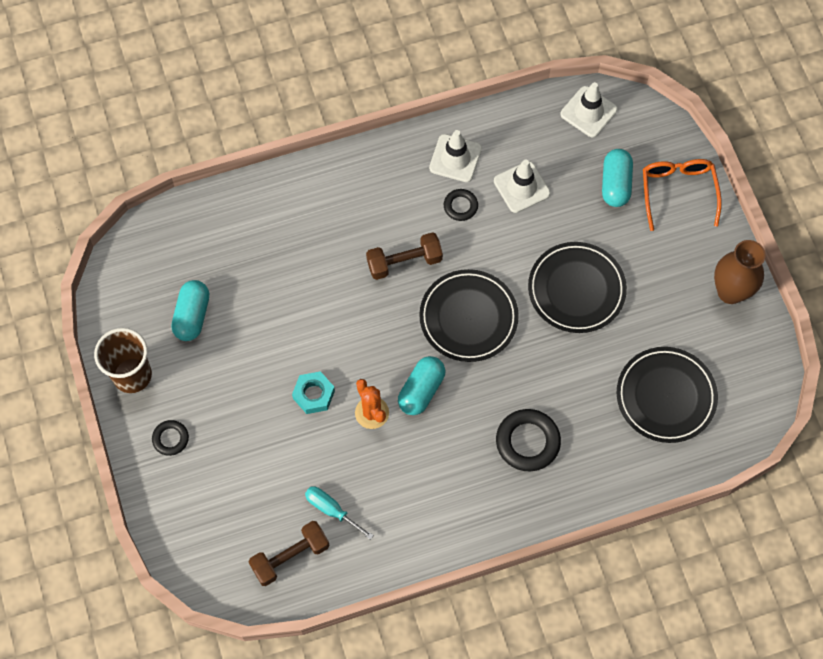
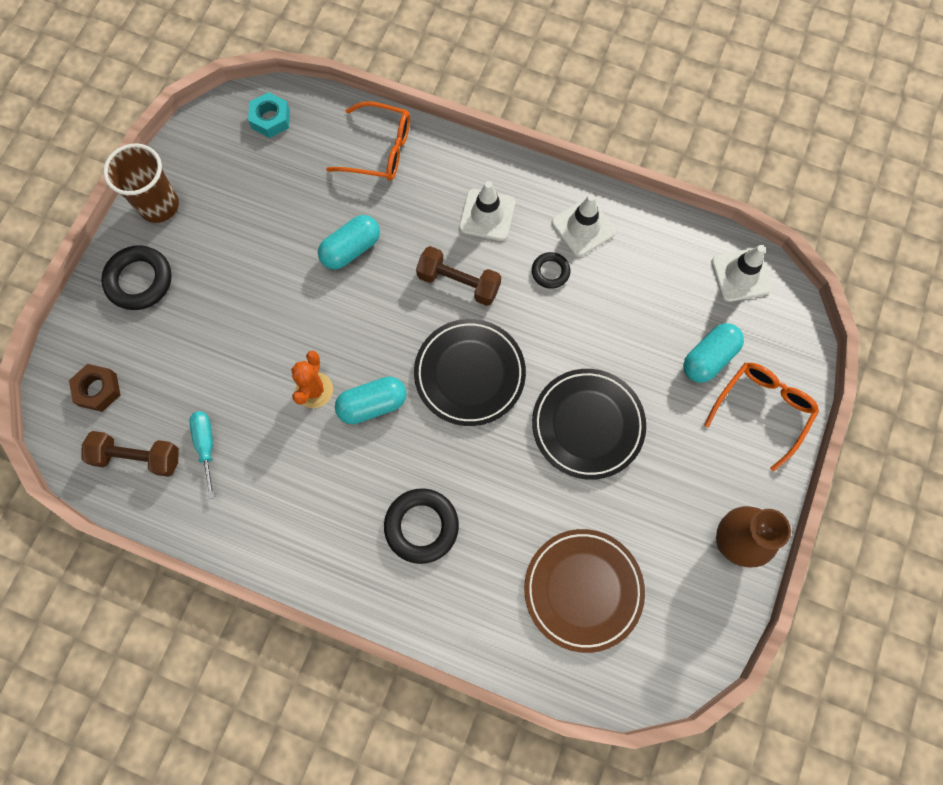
camera: 40 degrees right, 5 degrees up
black ring [152,420,189,456] -> black ring [101,245,172,310], size x1.76
turquoise capsule [171,280,209,341] -> turquoise capsule moved to [318,215,380,270]
turquoise nut [292,371,335,414] -> turquoise nut moved to [248,92,290,138]
white traffic cone [494,160,551,213] -> white traffic cone moved to [459,181,515,241]
black plate [617,347,718,443] -> brown plate [524,529,645,653]
none -> brown nut [69,364,120,412]
none -> orange glasses [326,101,410,181]

